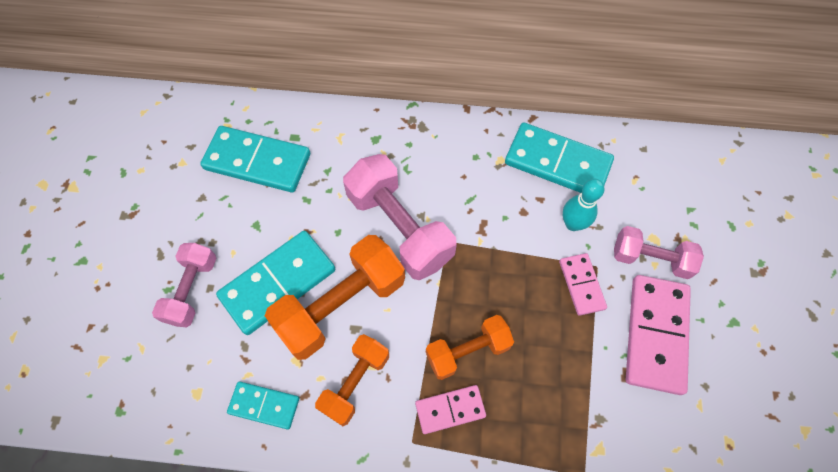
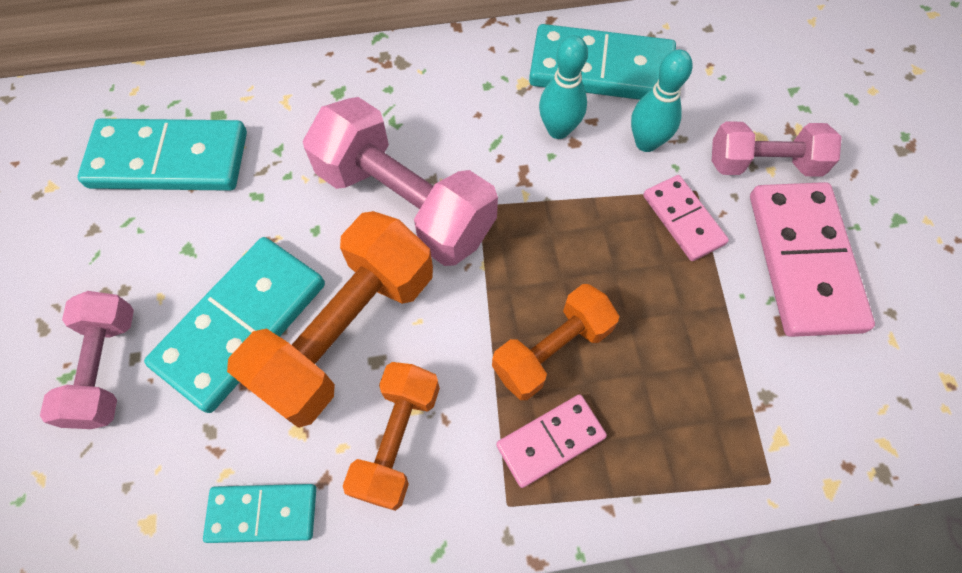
camera: 15 degrees left, 0 degrees up
none -> turquoise bowling pin [539,35,588,139]

